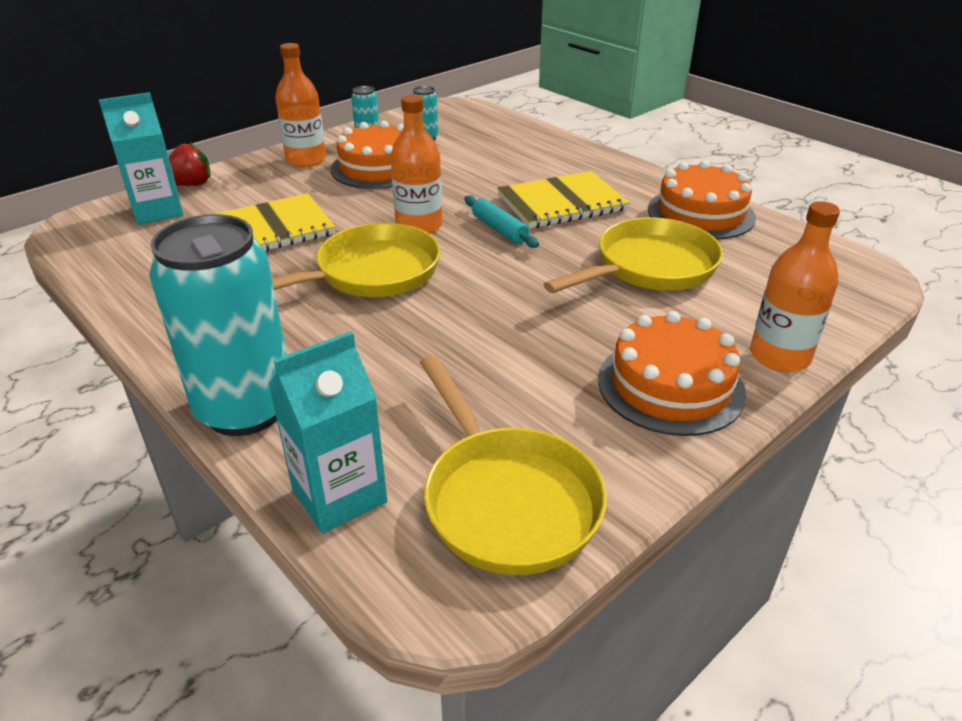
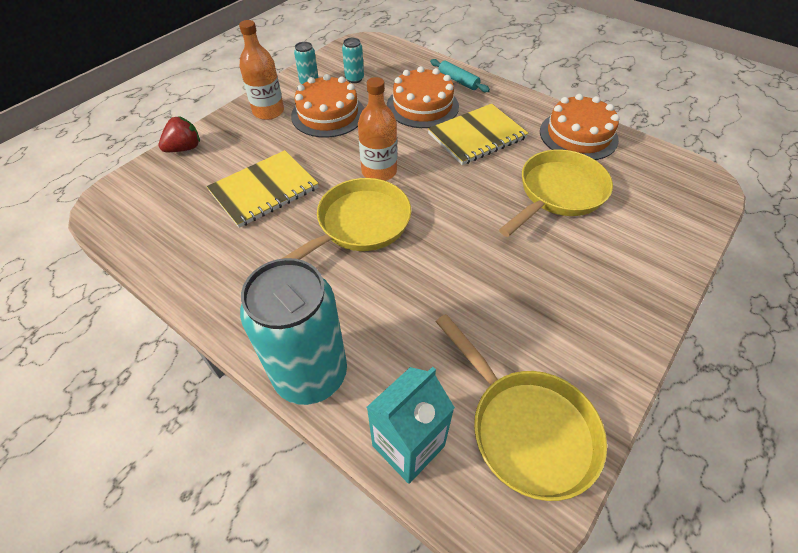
camera: 10 degrees left, 15 degrees up
turquoise carton [99,92,183,225] -> none
turquoise rolling pin [465,195,539,248] -> turquoise rolling pin moved to [430,59,490,92]
orange cake [598,311,746,436] -> orange cake moved to [387,66,459,128]
orange bottle [750,201,840,372] -> none

